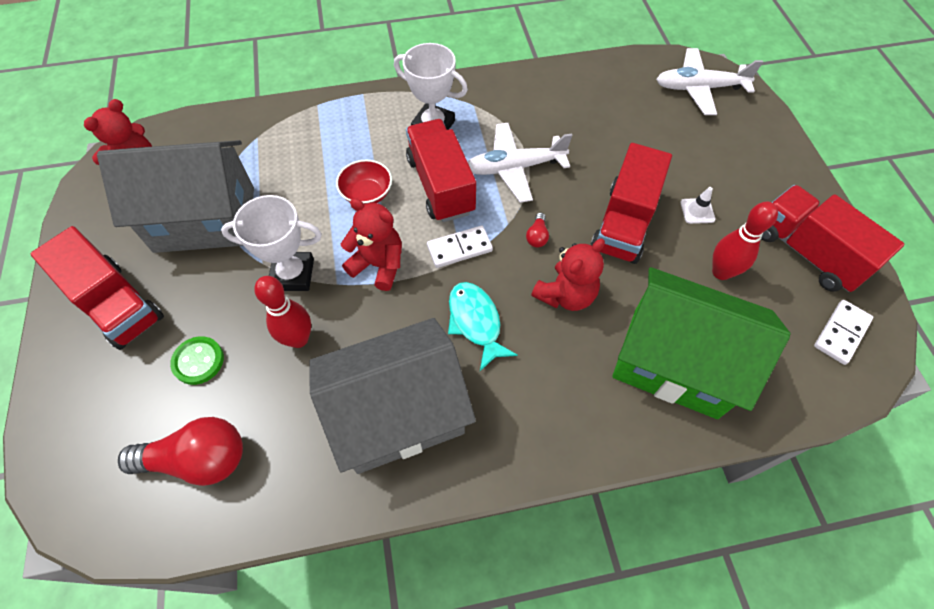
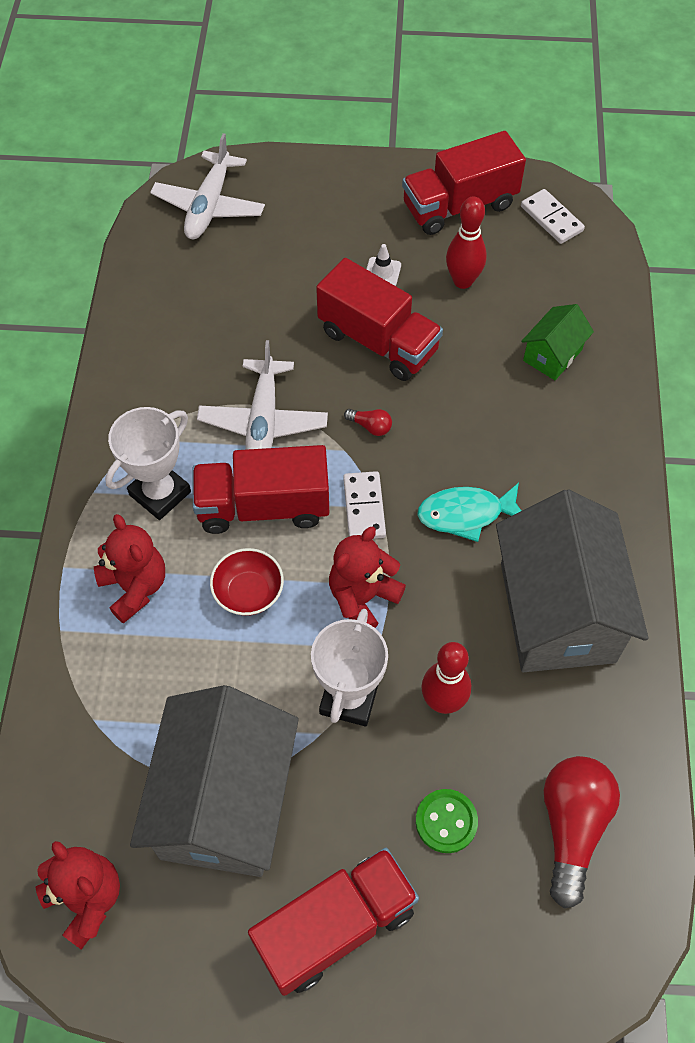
camera: 75 degrees left, 0 degrees up
red teddy bear [531,238,605,311] -> red teddy bear moved to [94,514,165,624]
green house [612,267,790,419] -> green house [521,304,594,380], size x0.46

